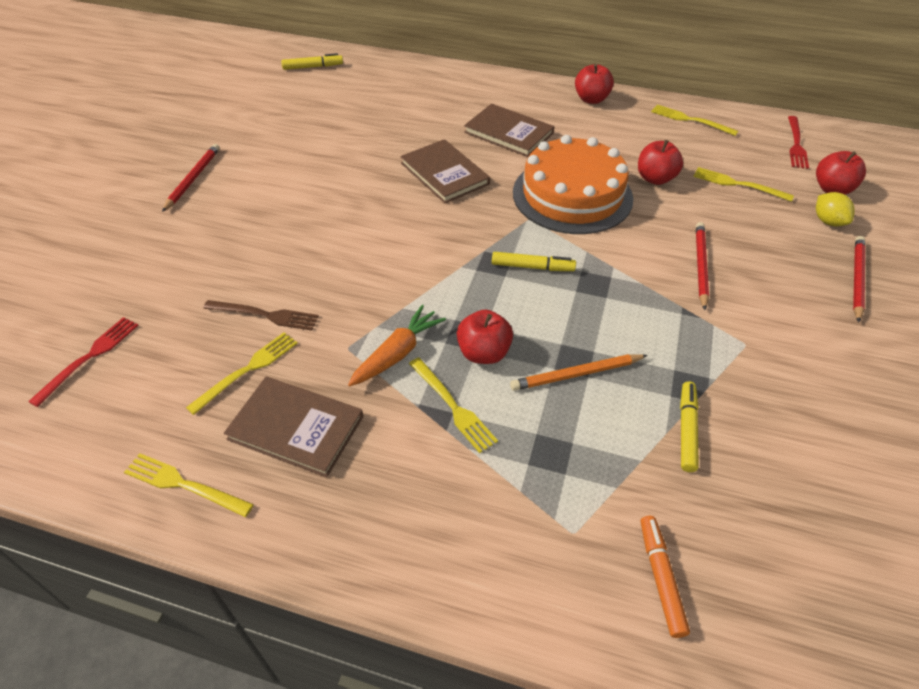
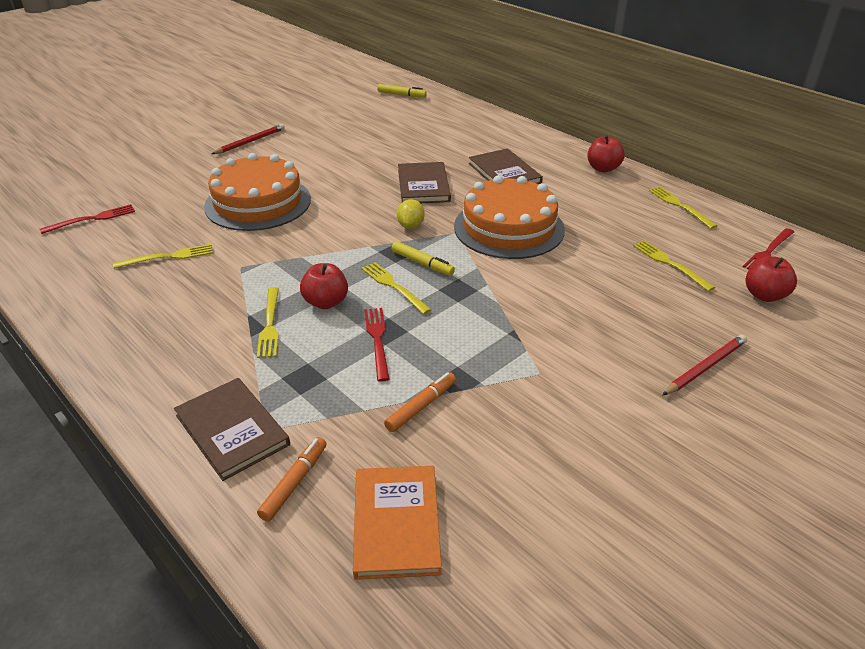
camera: 30 degrees right, 10 degrees down
yellow fork [124,453,254,517] -> yellow fork moved to [361,262,431,314]
brown fork [203,300,319,331] -> none
brown book [224,377,363,478] -> brown book moved to [174,378,290,481]
orange carrot [348,305,446,386] -> none
orange pencil [510,354,648,391] -> red fork [364,308,389,382]
red apple [638,140,683,185] -> none
yellow marker [680,381,699,472] -> orange marker [384,372,456,432]
red pencil [696,222,709,310] -> none
yellow lemon [816,192,855,226] -> yellow lemon moved to [397,199,425,229]
none -> orange cake [204,153,311,231]
none -> orange book [353,466,442,580]

